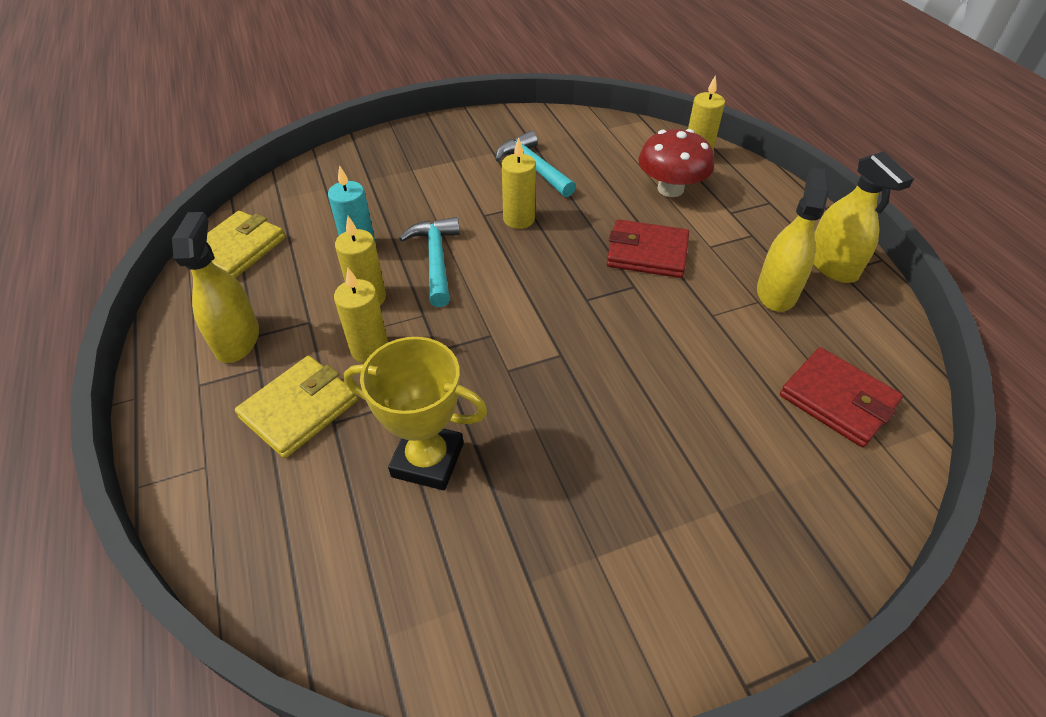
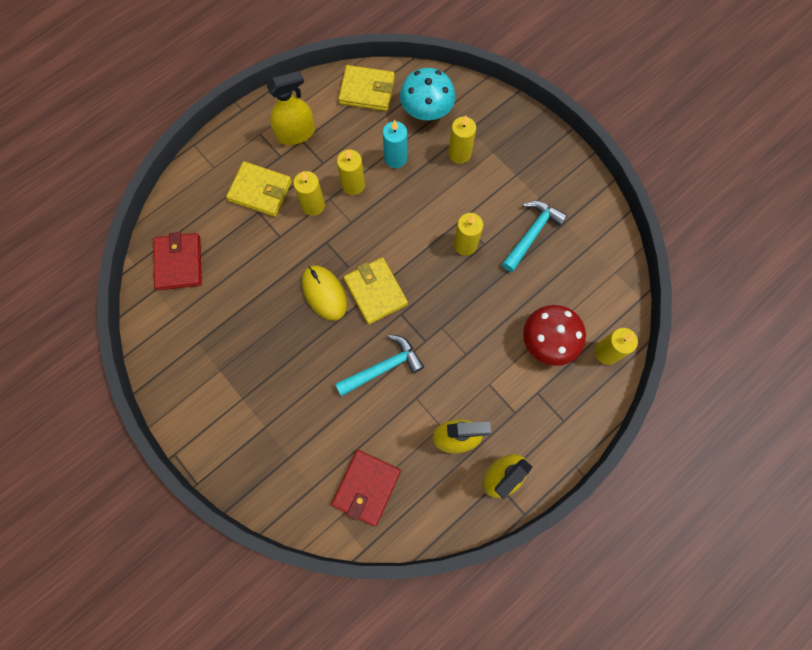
camera: 70 degrees right, 25 degrees up
yellow trophy [344,337,488,490] -> none
turquoise hammer [399,217,460,307] -> turquoise hammer moved to [335,334,424,396]
red wallet [607,219,689,278] -> red wallet moved to [153,232,202,290]
none -> yellow mouse [302,265,347,321]
none -> yellow wallet [343,257,408,324]
none -> turquoise mushroom [400,68,455,120]
none -> yellow candle [448,115,476,164]

